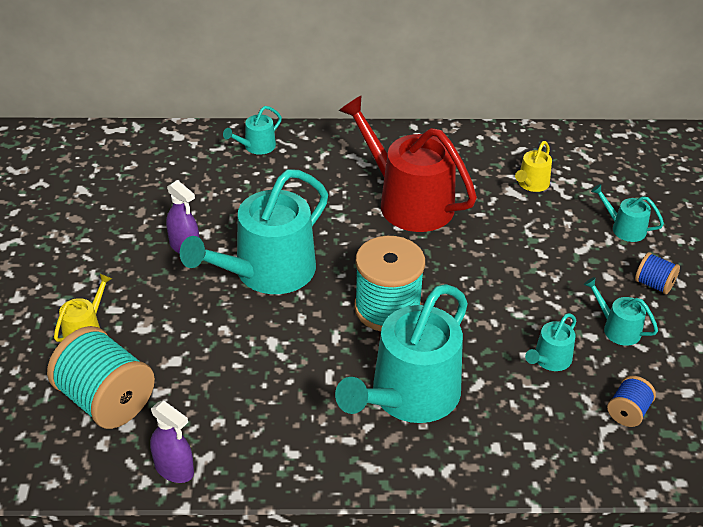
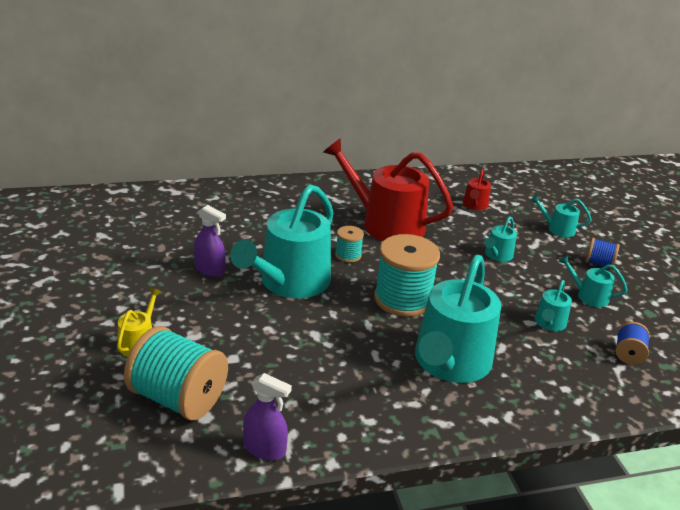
camera: 15 degrees left, 10 degrees down
turquoise watering can [223,106,282,155] -> turquoise watering can moved to [484,216,517,262]
yellow watering can [515,141,552,192] -> red watering can [463,169,491,210]
none -> turquoise spool [335,226,364,263]

